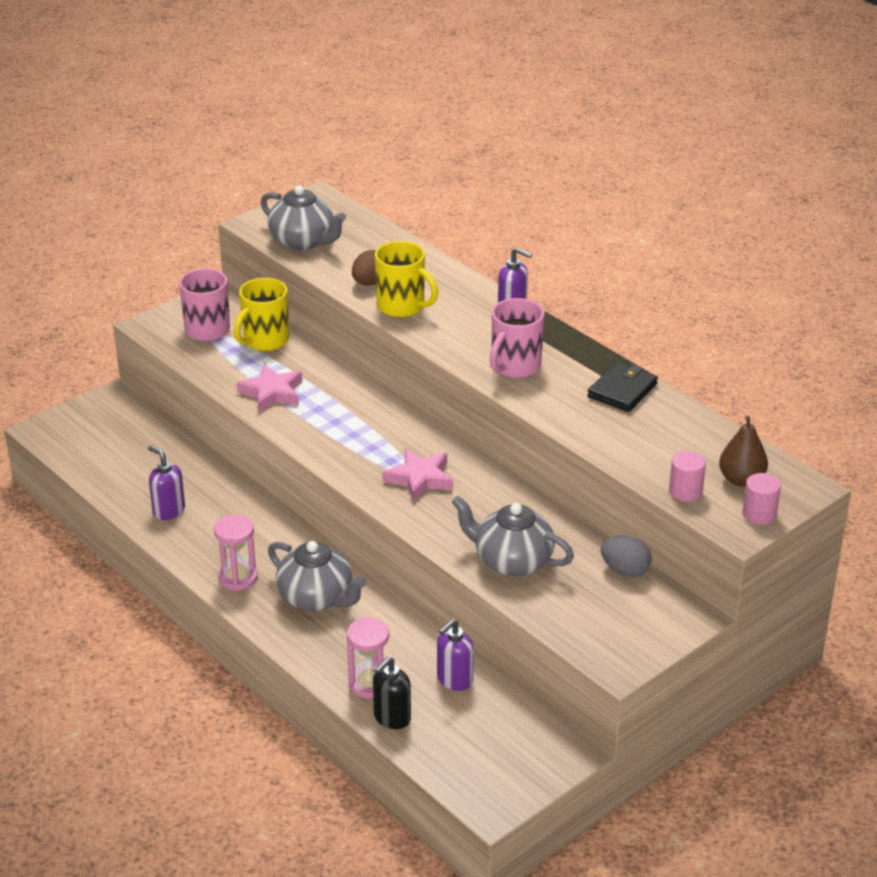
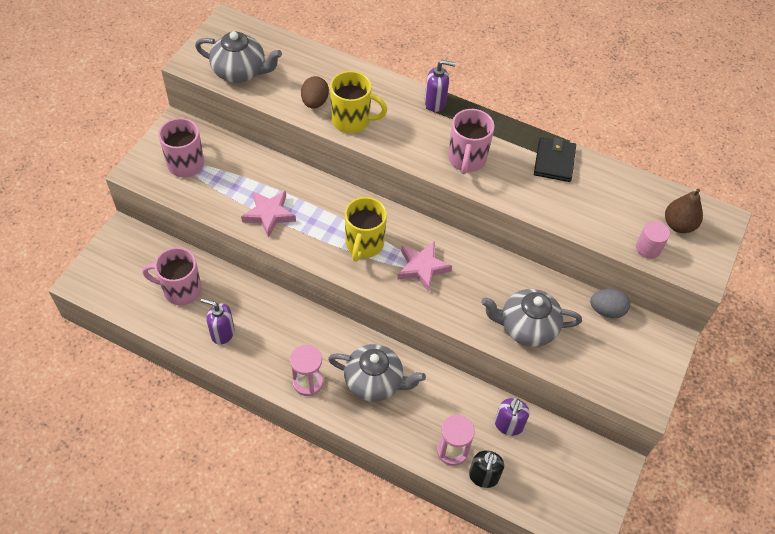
camera: 25 degrees left, 20 degrees up
yellow mug [234,278,289,351] -> yellow mug moved to [345,197,387,262]
pink cylinder [742,473,781,525] -> none
none -> pink mug [142,247,202,305]

